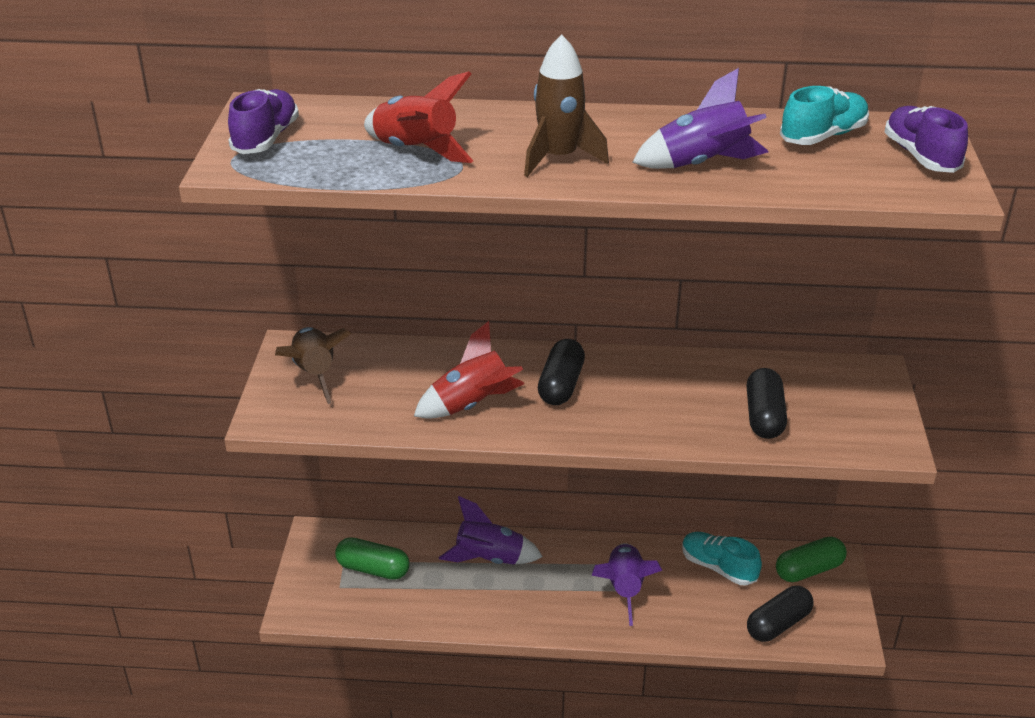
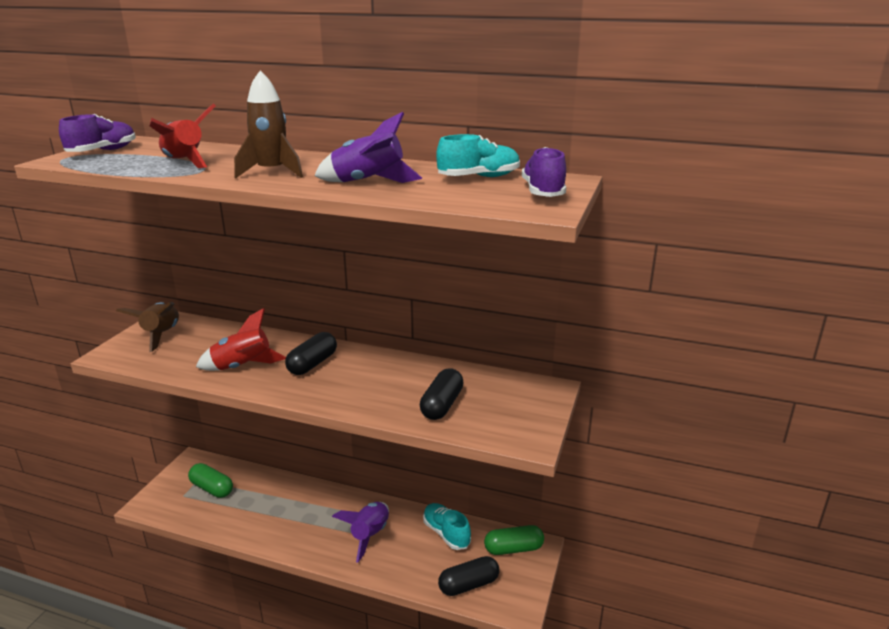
camera: 15 degrees right, 10 degrees down
purple rocket [439,496,543,564] -> none

